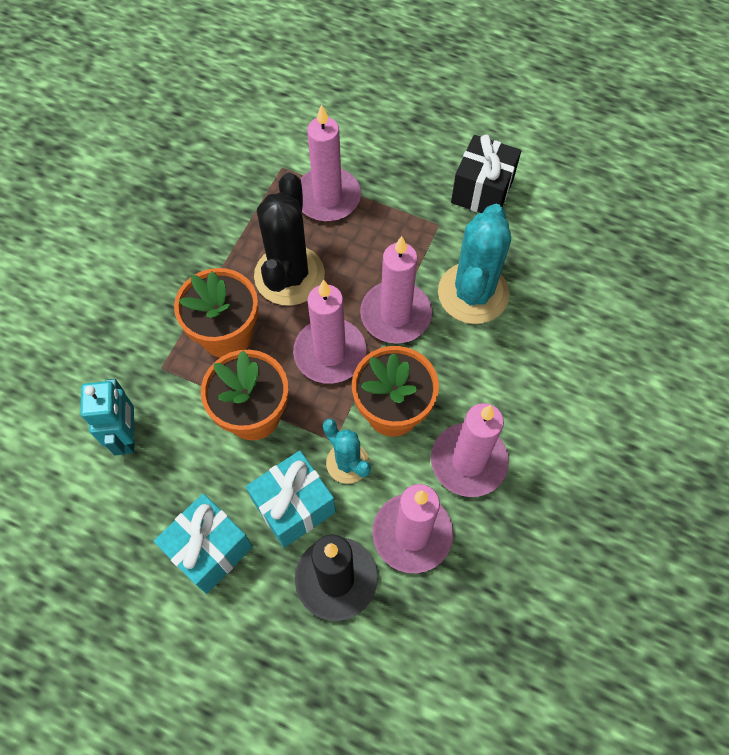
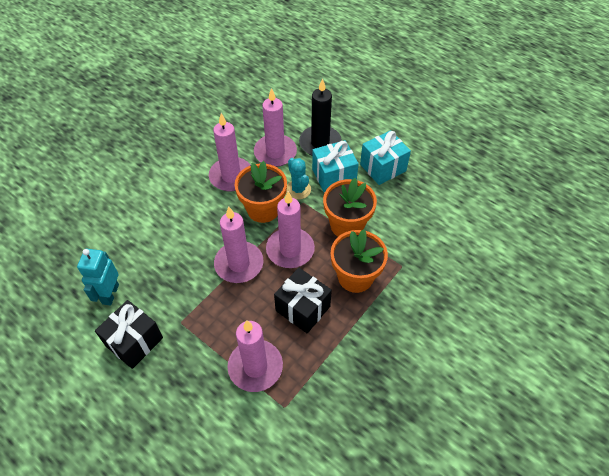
camera: 165 degrees left, 10 degrees down
turquoise robot [80,379,134,455] -> turquoise robot moved to [77,249,119,306]
black cactus [254,172,325,306] -> black gift [274,268,332,333]
turquoise cactus [438,204,511,324] -> none

